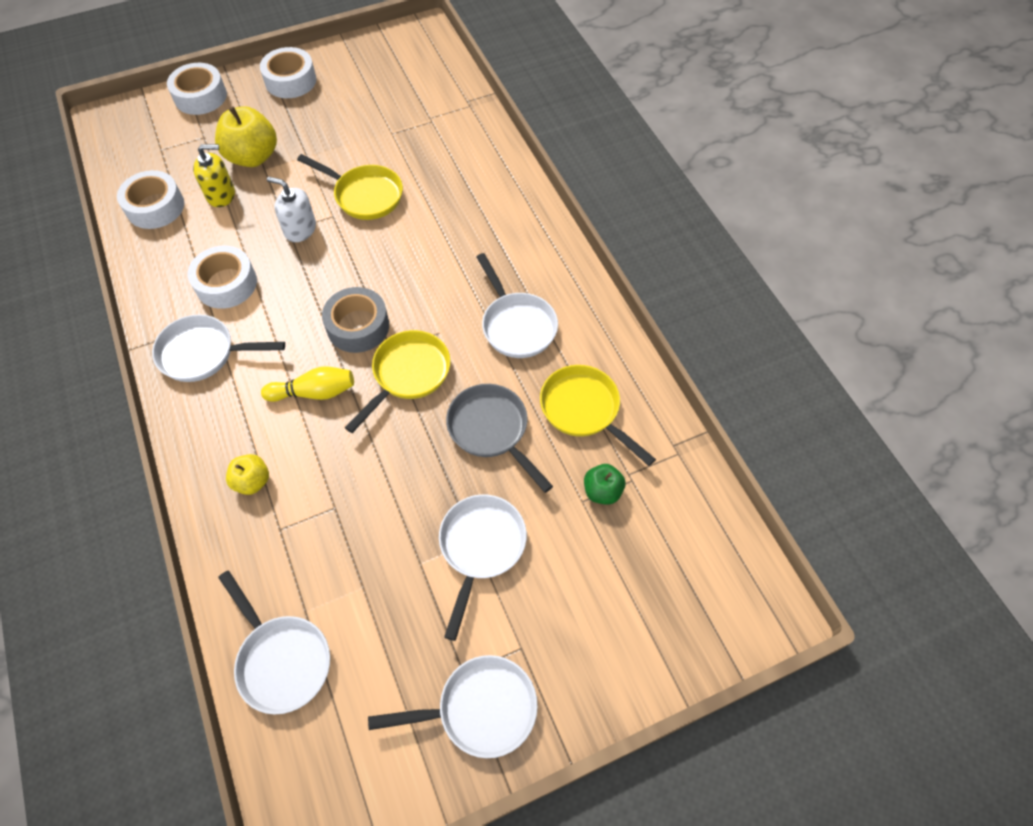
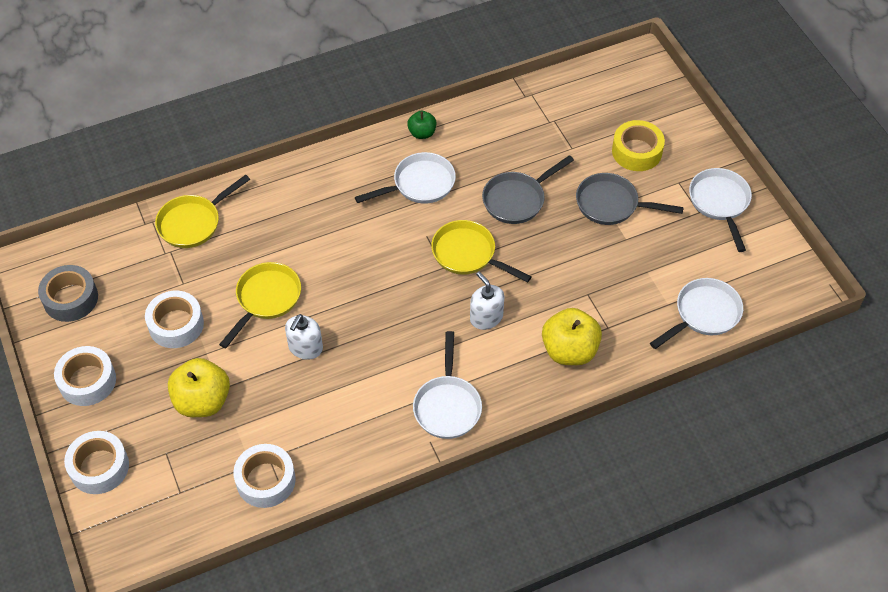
camera: 90 degrees left, 5 degrees down
white tape [188,246,257,309] -> white tape moved to [145,291,204,348]
yellow soap dispenser [193,144,235,207] -> none
yellow apple [226,454,269,495] -> yellow apple [542,308,602,365], size x1.81
yellow bowling pin [261,367,354,402] -> white soap dispenser [470,272,504,330]
grey tape [322,287,389,353] -> grey tape moved to [38,265,98,322]
white pan [439,495,527,641] -> grey pan [576,173,684,225]
yellow pan [540,365,656,466] -> yellow pan moved to [155,175,250,248]
green apple [584,464,625,505] -> green apple moved to [407,111,436,139]
none -> yellow tape [612,120,665,171]

